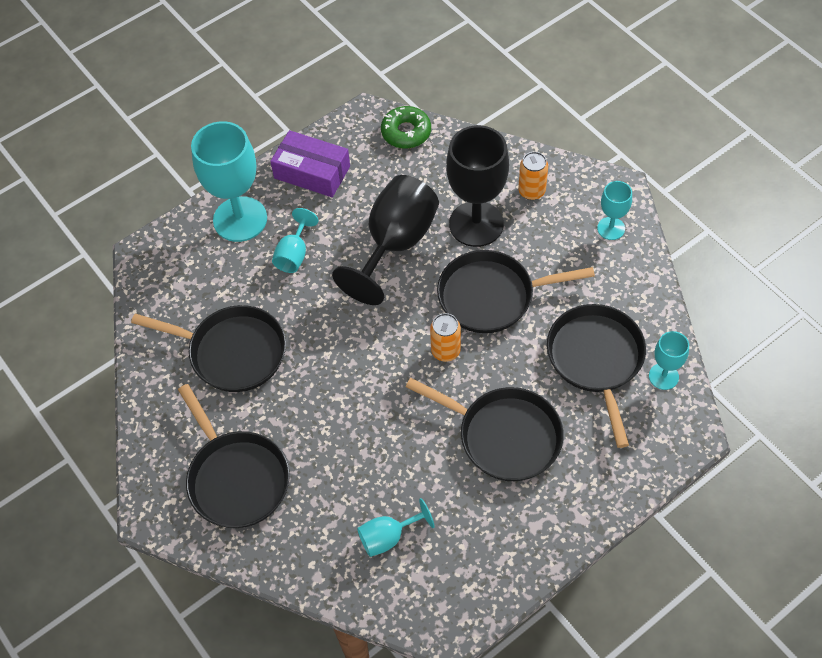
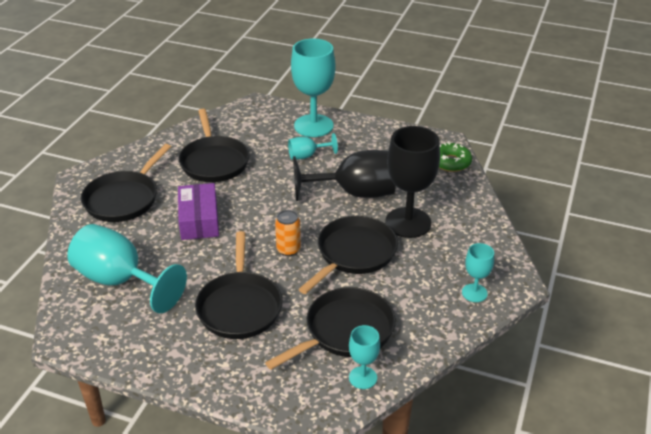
camera: 55 degrees right, 20 degrees down
purple box [270,130,350,197] -> purple box moved to [178,183,219,240]
turquoise goblet [357,498,435,557] -> turquoise goblet [67,224,187,314], size x1.99
black pan [437,250,595,333] -> black pan turned 75 degrees clockwise [299,216,398,294]
orange can [518,152,548,200] -> none

